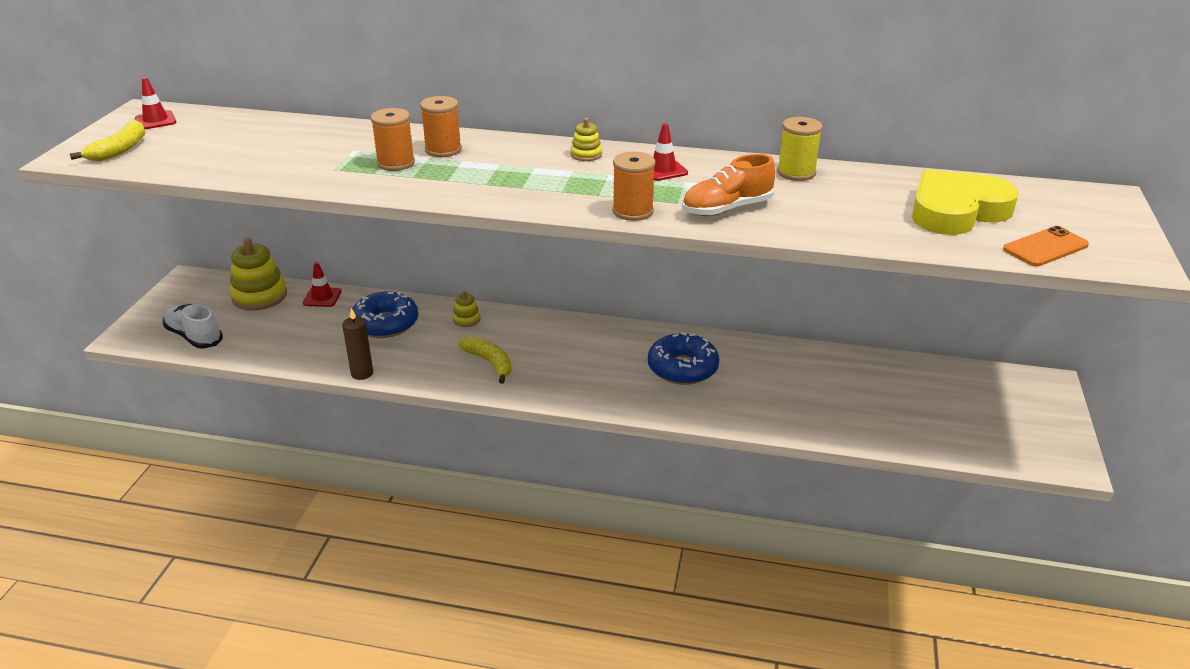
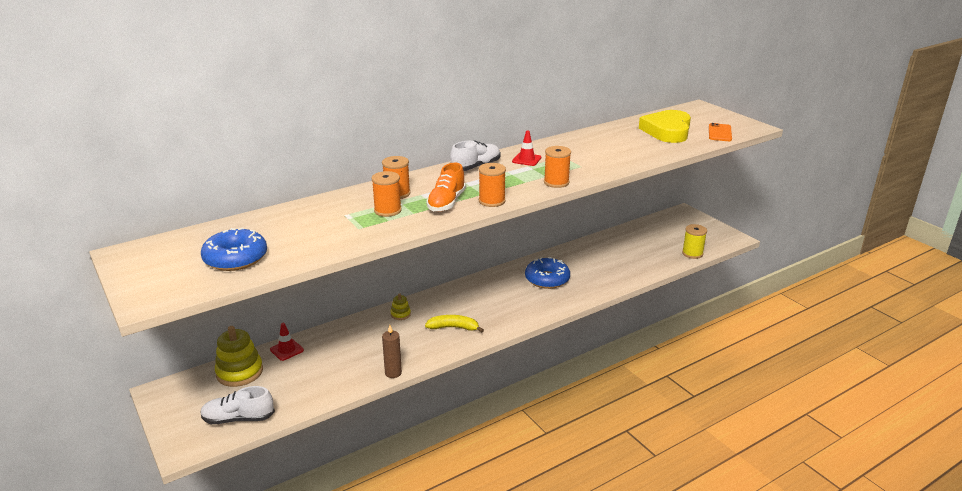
camera: 45 degrees left, 5 degrees down
yellow banana [70,120,145,161] -> none
red traffic cone [135,77,176,129] -> none
blue donut [352,292,418,338] -> blue donut moved to [201,228,267,271]
yellow stacking toy [571,118,602,161] -> white shoe [450,140,501,171]
orange shoe [682,154,776,216] -> orange shoe moved to [426,163,466,212]
yellow spool [777,117,822,181] -> yellow spool moved to [682,224,707,259]
none -> orange spool [479,163,506,207]

